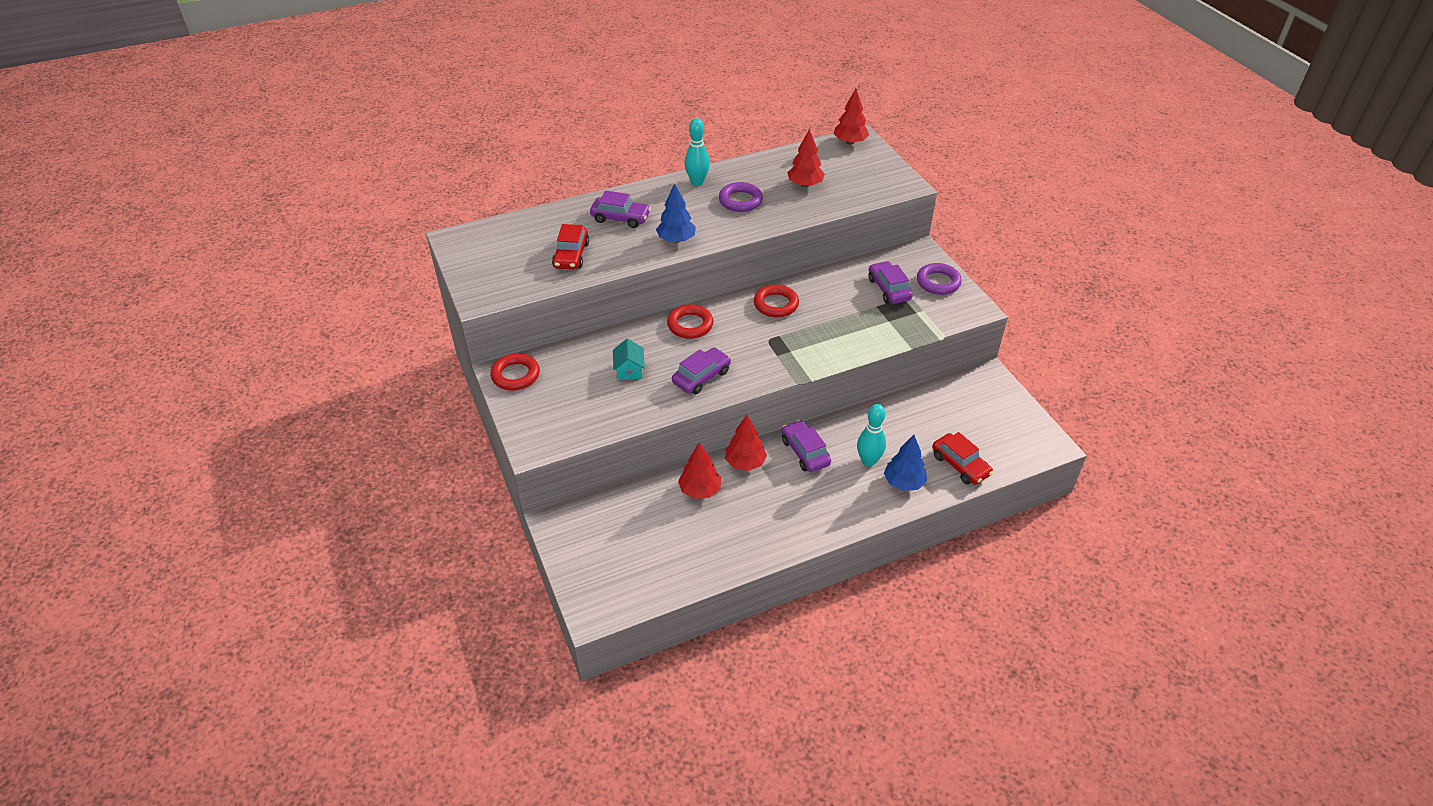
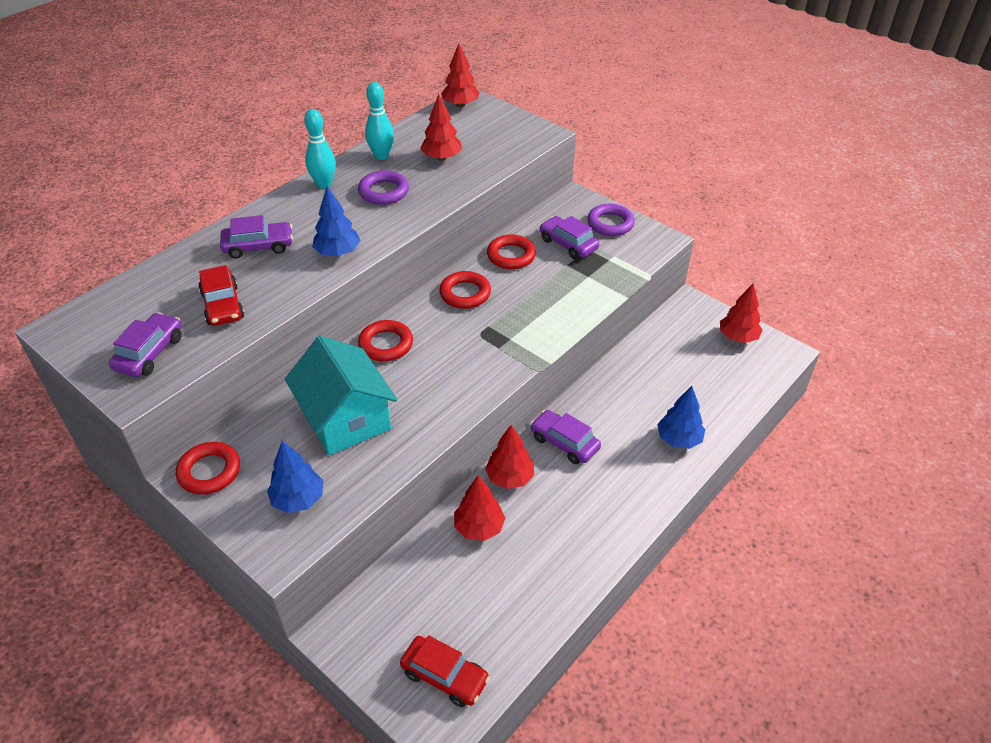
camera: 25 degrees left, 0 degrees up
turquoise house [613,339,645,380] -> turquoise house [285,336,397,455], size x2.23
purple car [672,347,731,394] -> purple car moved to [109,313,182,377]
turquoise bowling pin [857,404,886,466] -> turquoise bowling pin moved to [365,82,394,160]
red car [932,432,993,485] -> red car moved to [400,635,490,707]
none -> blue tree [267,441,324,513]
none -> red ring [487,234,536,269]
none -> red tree [720,284,763,343]

